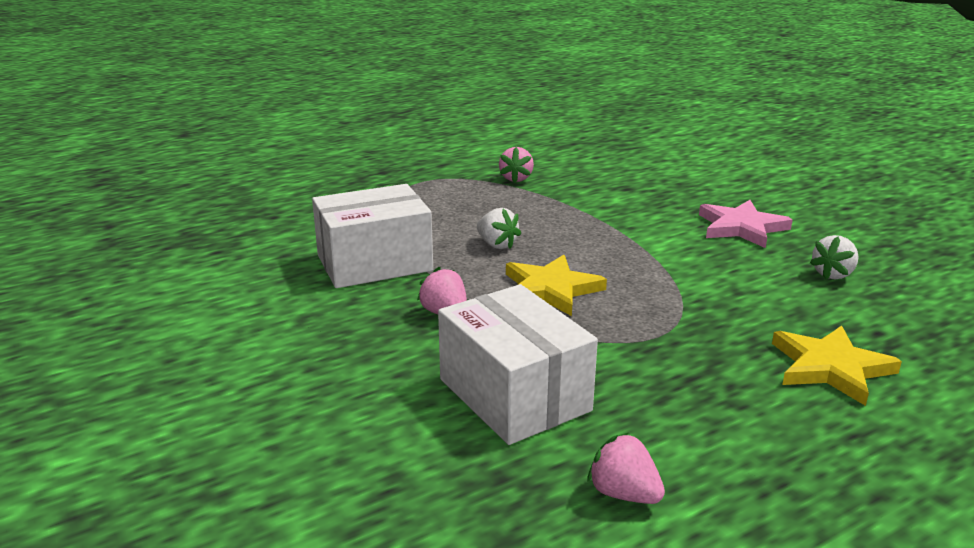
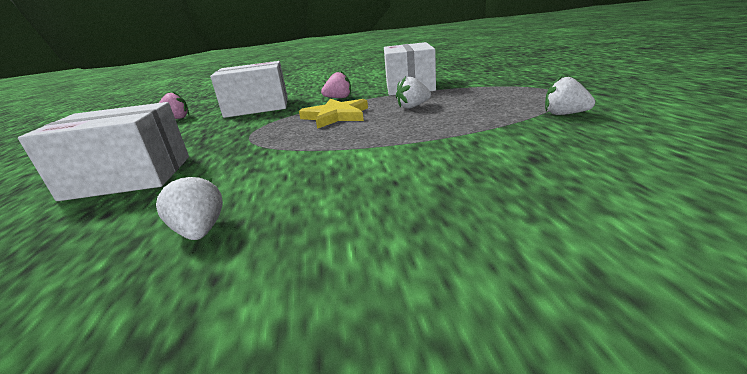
camera: 115 degrees right, 0 degrees up
pink strawberry [499,147,534,183] -> white strawberry [545,76,595,115]
pink star [699,200,793,248] -> none
yellow star [772,325,902,406] -> white box [18,102,189,201]

